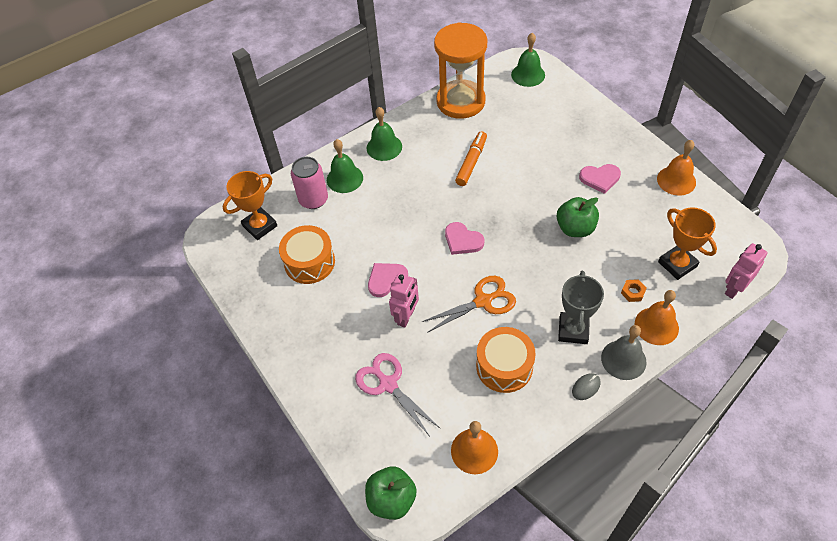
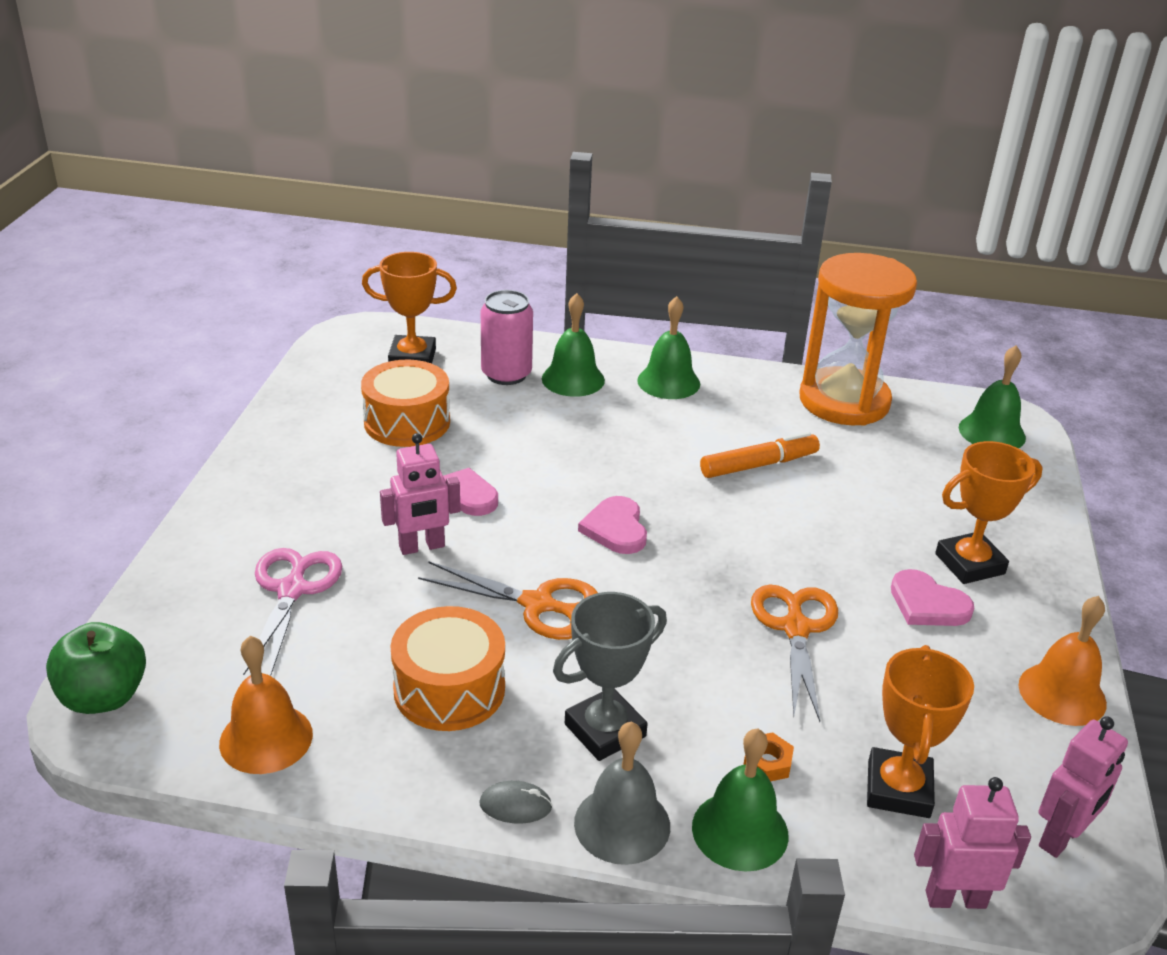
camera: 40 degrees right, 20 degrees down
green apple [557,197,599,237] -> orange scissors [751,585,838,722]
orange bell [635,290,679,345] -> green bell [692,728,789,872]
none -> orange trophy [935,441,1043,584]
none -> pink robot [1039,716,1128,858]

